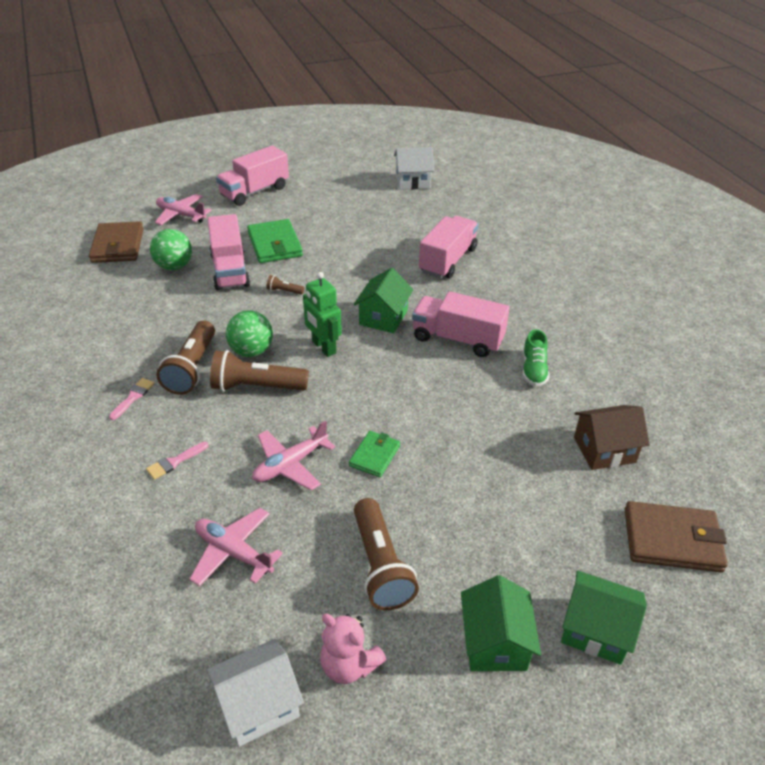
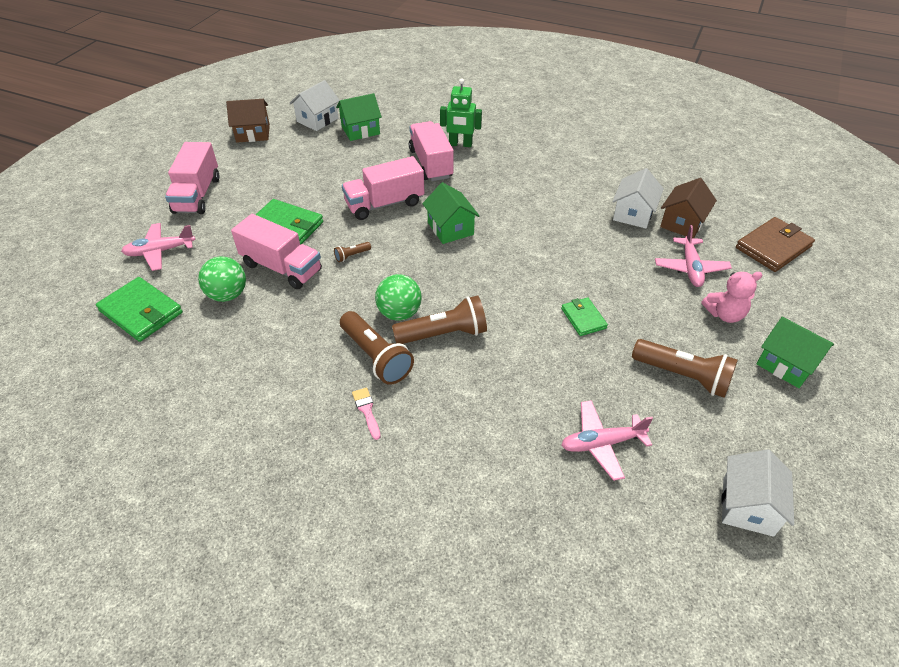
camera: 45 degrees left, 5 degrees up
brown wallet [89,221,144,263] -> green wallet [96,277,183,342]
pink brush [146,442,208,480] -> none
brown flashlight [210,350,309,392] -> brown flashlight turned 150 degrees counterclockwise [392,296,487,344]
pink plane [252,421,335,491] -> pink plane moved to [655,225,732,287]
green robot [303,272,342,357] -> green robot moved to [440,78,482,147]
pink teddy bear [320,614,386,684] -> pink teddy bear moved to [702,272,762,323]
pink truck [412,291,510,357] -> pink truck moved to [342,156,425,220]
green shoe [522,329,549,386] -> none
green house [561,571,647,665] -> green house moved to [336,93,382,141]
none -> brown house [226,99,270,143]
none -> white house [612,168,664,228]

